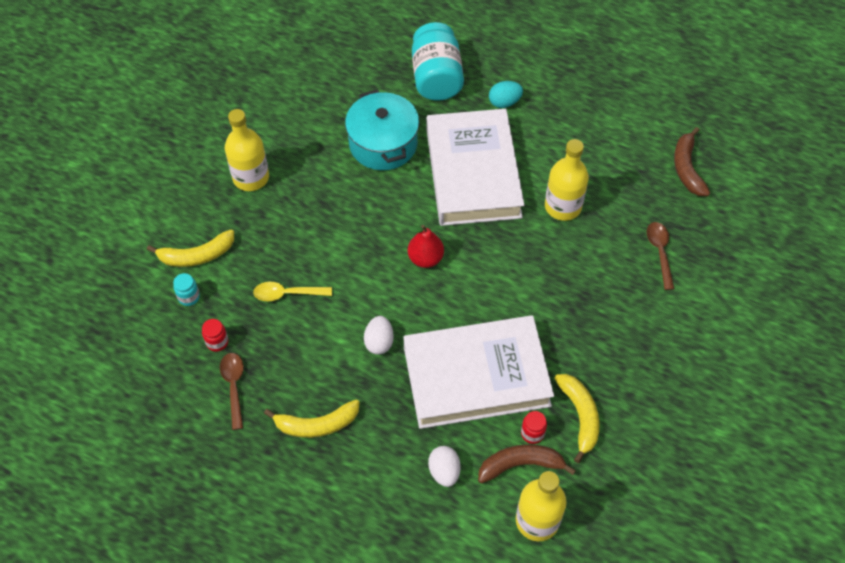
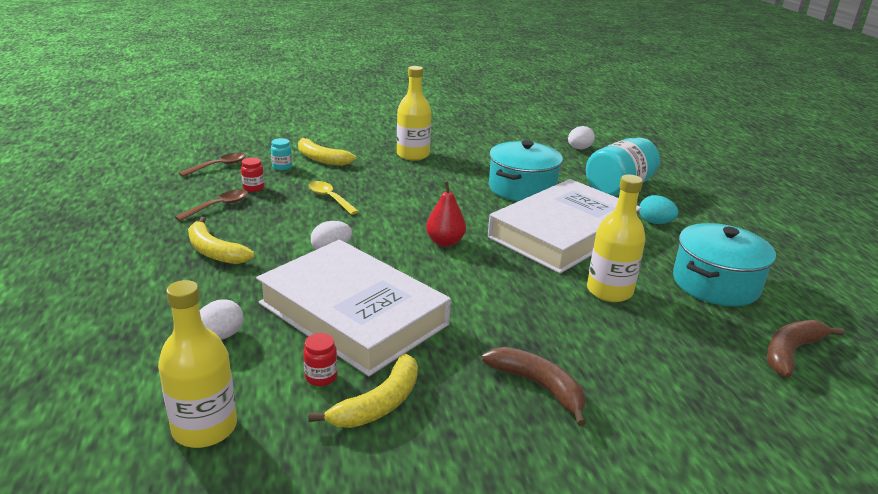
camera: 50 degrees right, 30 degrees down
brown banana [478,444,576,483] -> brown banana moved to [482,347,586,426]
brown spoon [647,222,674,290] -> brown spoon moved to [179,153,246,177]
none -> white egg [568,126,595,149]
none -> turquoise pot [673,223,776,306]

